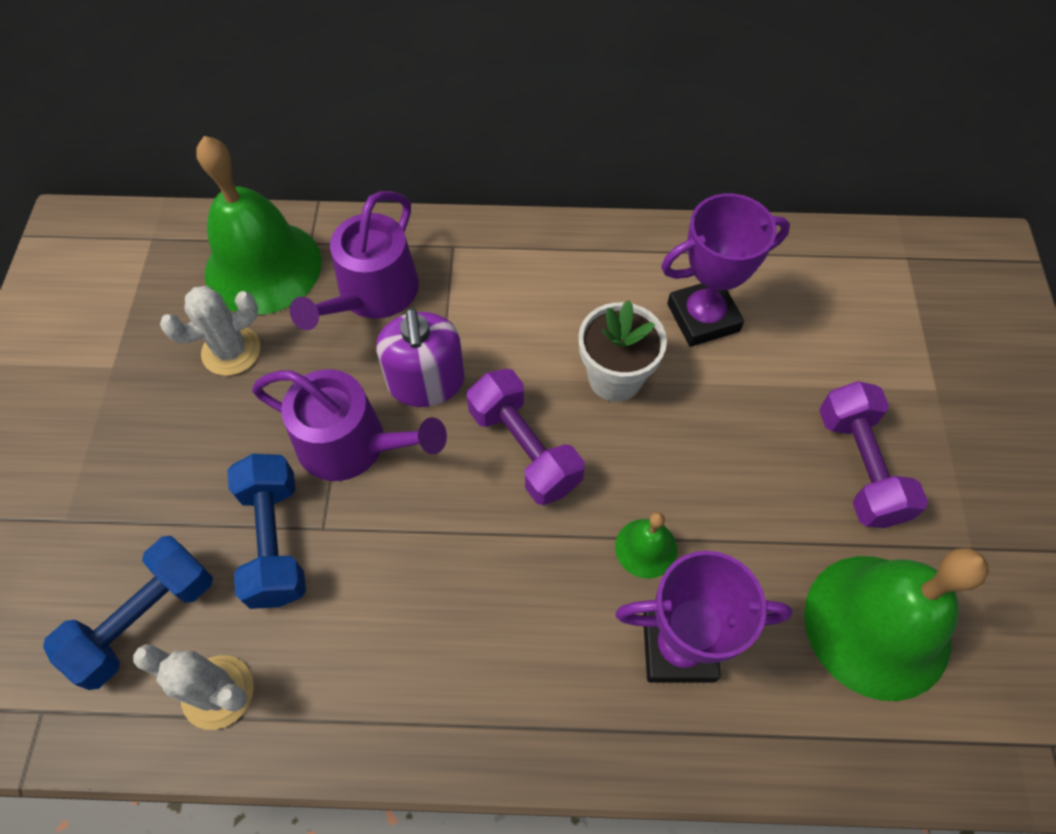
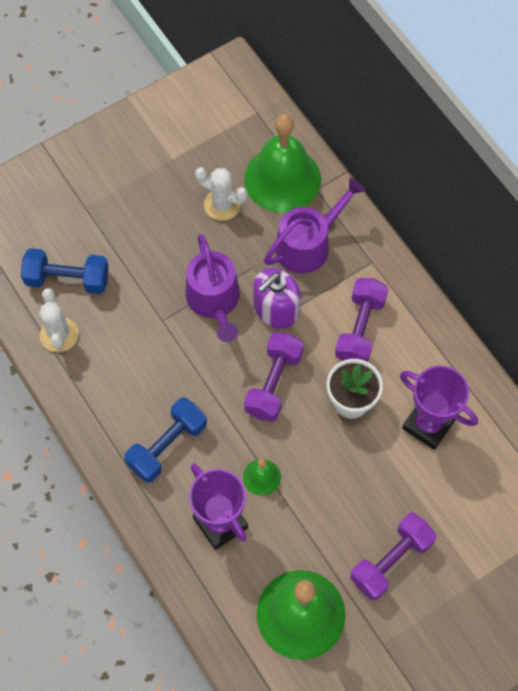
camera: 55 degrees right, 5 degrees up
blue dumbbell [227,454,306,609] -> blue dumbbell moved to [124,397,207,483]
purple watering can [290,191,419,330] -> purple watering can turned 150 degrees clockwise [264,178,365,274]
none -> purple dumbbell [335,278,388,362]

